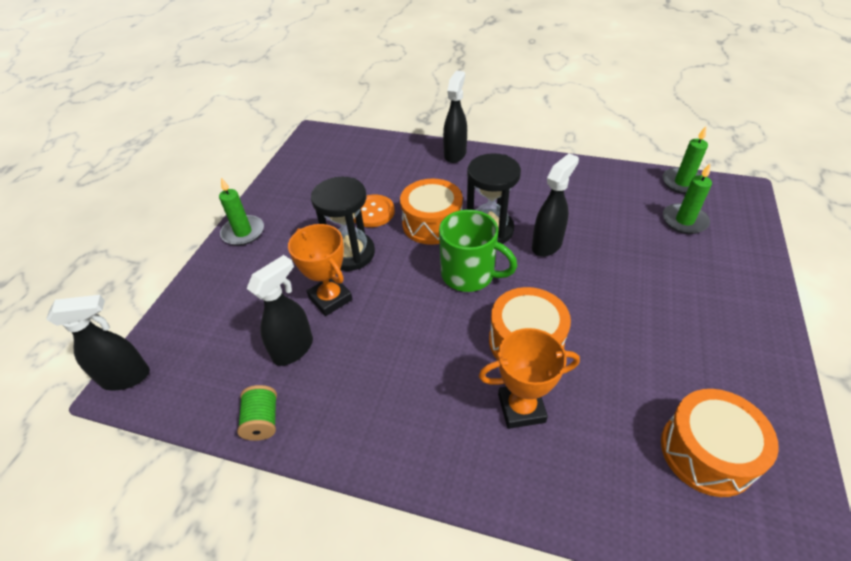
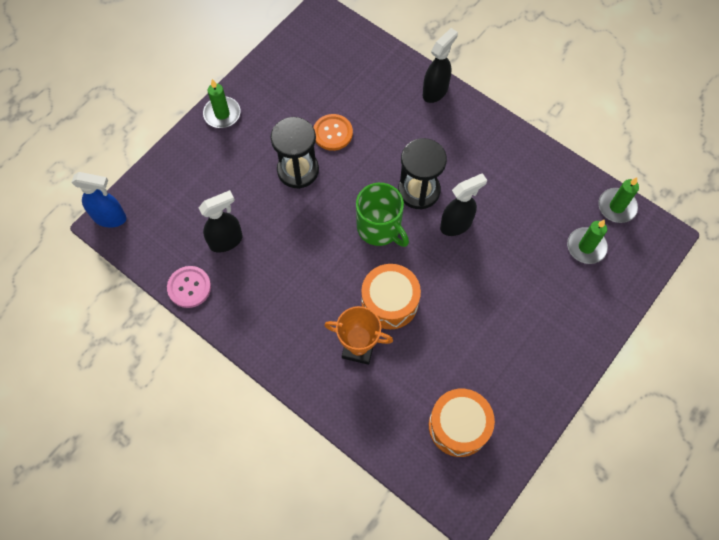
camera: 20 degrees right, 20 degrees up
black spray bottle [46,295,150,391] -> blue spray bottle [71,172,127,228]
green spool [237,385,277,441] -> pink button [167,266,211,308]
orange trophy [288,224,353,316] -> none
orange drum [400,179,463,245] -> none

